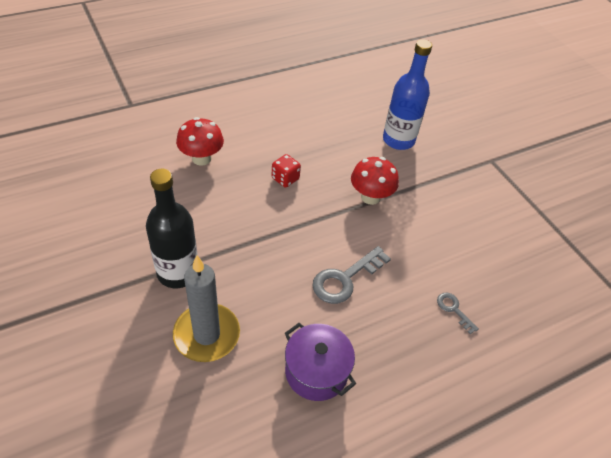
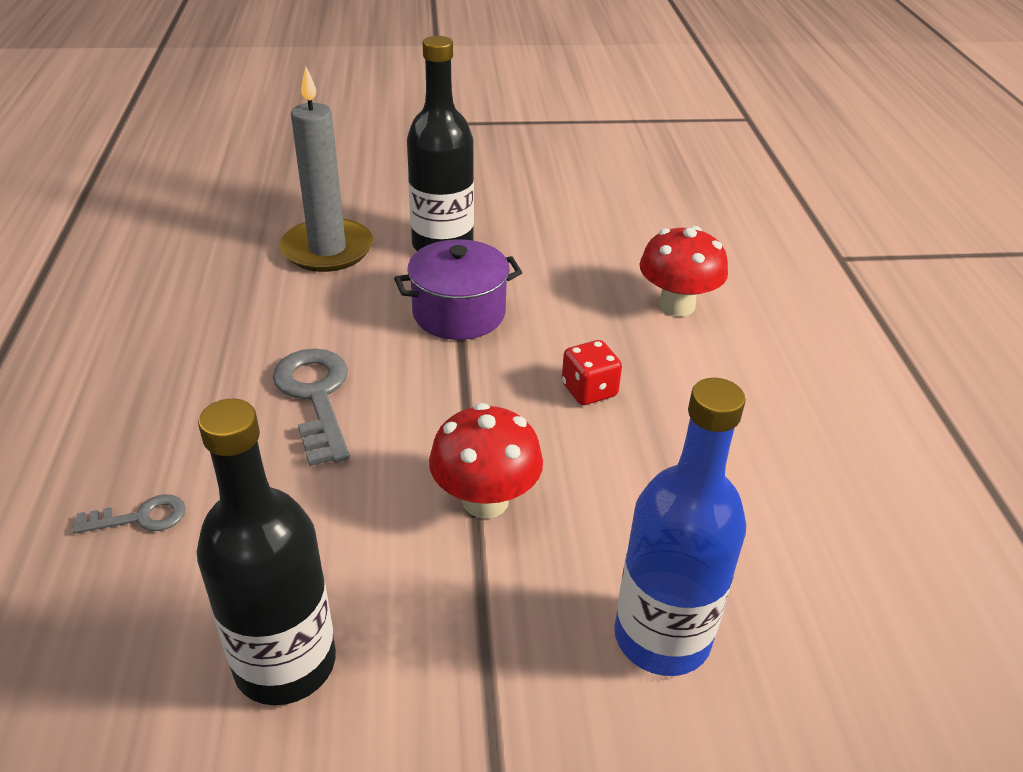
camera: 115 degrees right, 10 degrees down
purple pot [285,323,356,401] -> purple pot moved to [394,239,522,340]
none -> black bottle [197,399,336,705]

